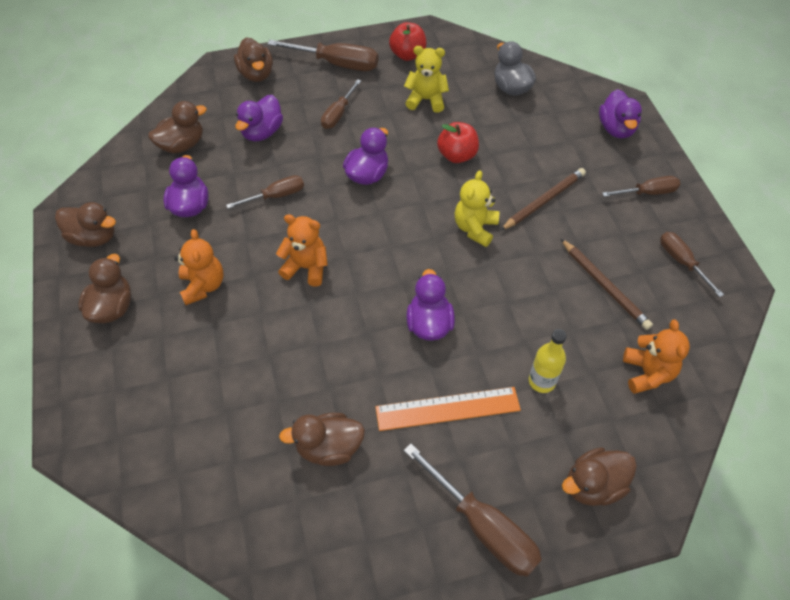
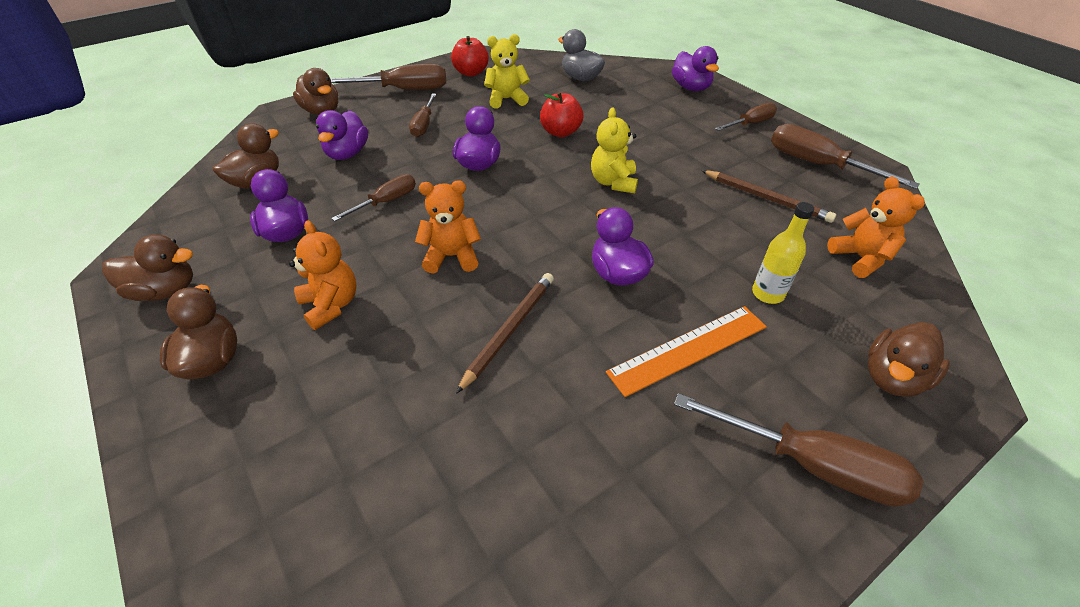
camera: 20 degrees left, 10 degrees down
brown duck [279,413,365,466] -> none
brown pencil [500,168,586,231] -> brown pencil moved to [456,273,554,394]
brown screwdriver [660,232,724,297] -> brown screwdriver [771,124,920,189], size x1.64

